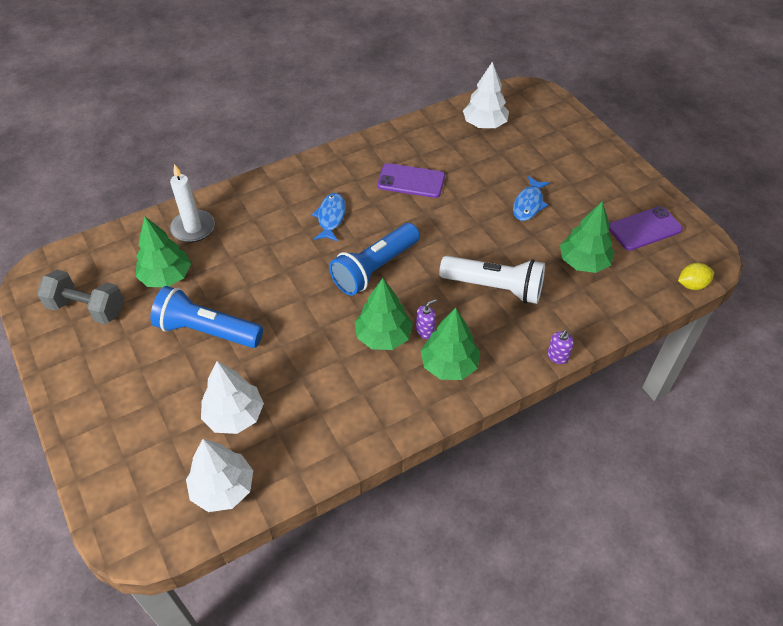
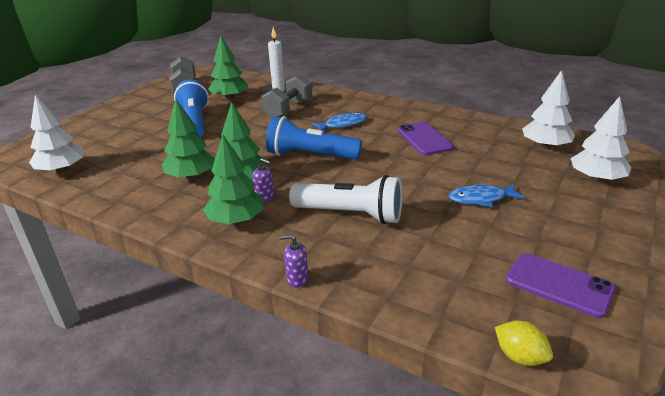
camera: 60 degrees right, 20 degrees down
white tree [201,361,264,434] -> white tree moved to [571,96,632,182]
white flashlight [439,256,545,304] -> white flashlight turned 60 degrees counterclockwise [289,175,402,224]
green tree [560,201,615,273] -> green tree moved to [162,98,215,180]
none -> grey dumbbell [262,74,312,117]

